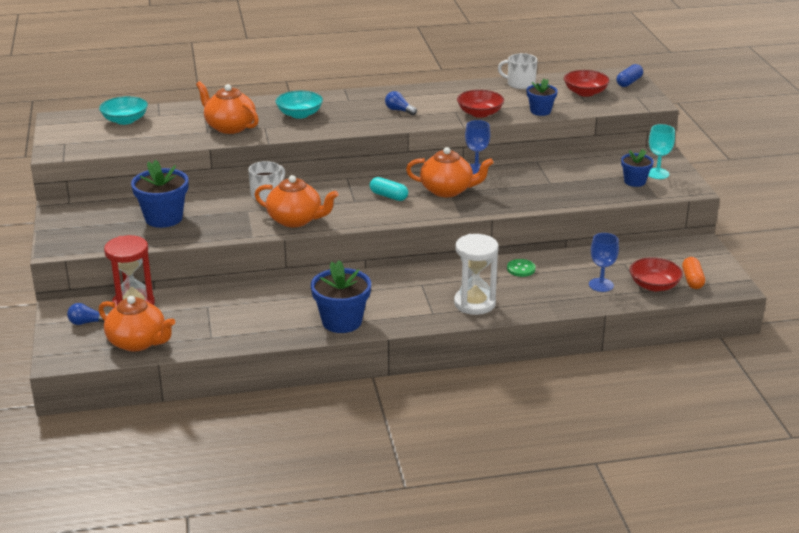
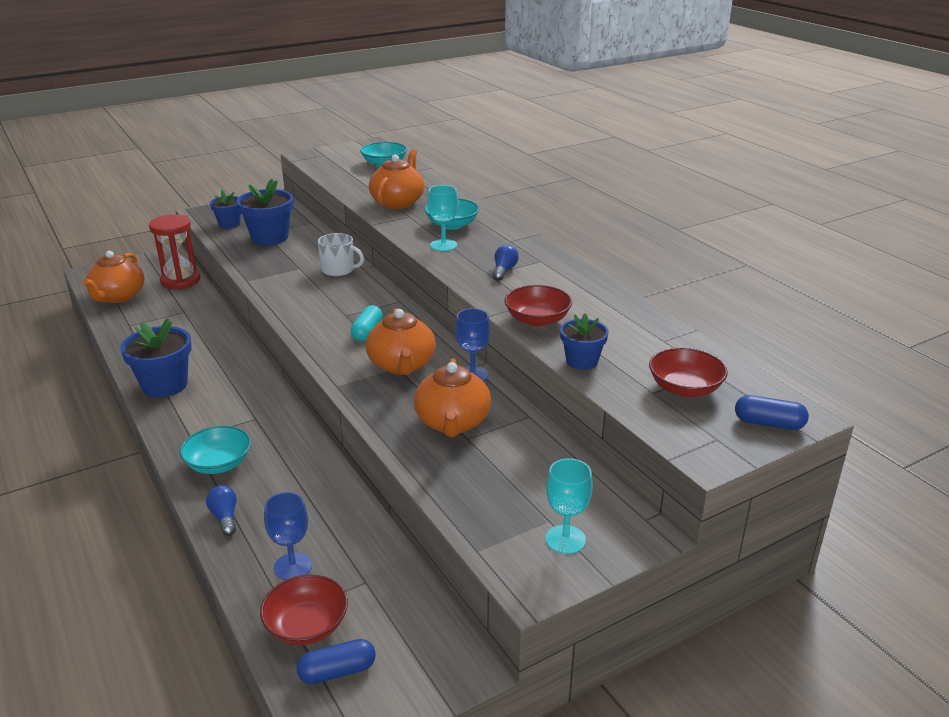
camera: 70 degrees right, 0 degrees up
blue light bulb [67,303,109,325] -> blue light bulb moved to [206,485,237,536]
orange teapot [254,175,338,227] -> orange teapot moved to [414,358,491,437]
white hourglass [454,234,498,315] -> turquoise bowl [180,426,251,474]
white mug [498,53,537,89] -> none
green button [507,259,536,277] -> none
blue flower pot [621,149,654,187] -> blue flower pot moved to [210,190,241,228]
orange capsule [682,257,705,289] -> blue capsule [296,639,376,684]
none -> turquoise goblet [428,185,458,251]

